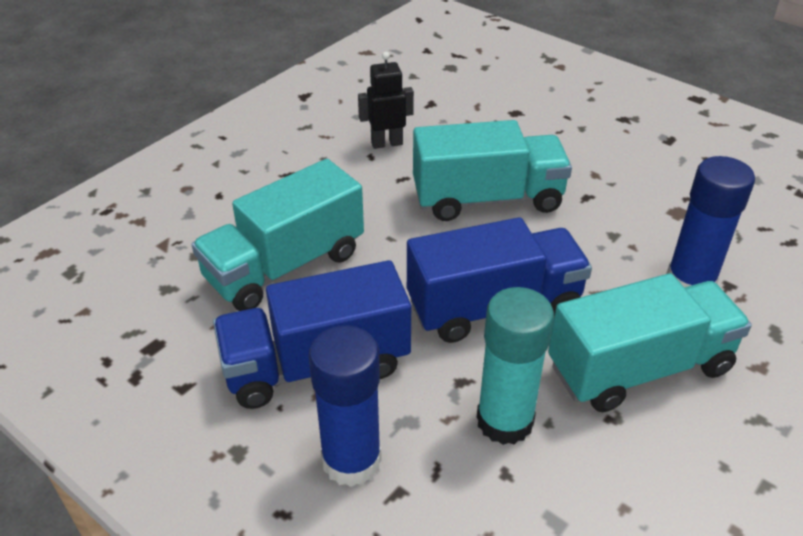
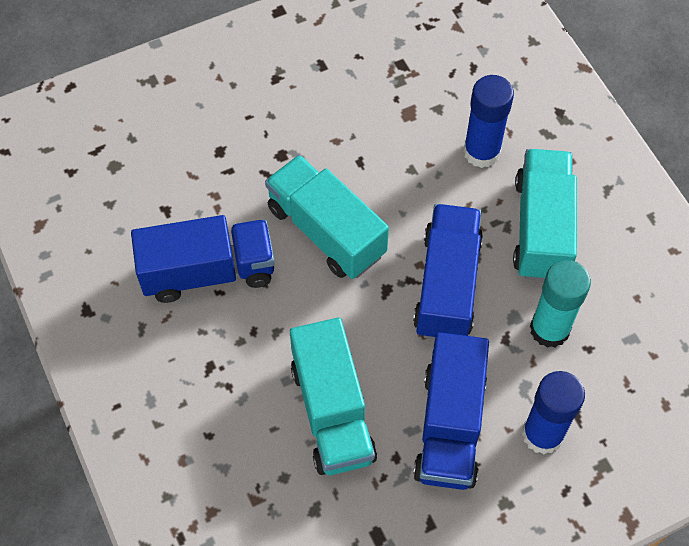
camera: 65 degrees left, 20 degrees up
black robot [358,52,414,149] -> blue truck [131,215,275,303]
turquoise truck [413,120,572,221] -> turquoise truck turned 60 degrees counterclockwise [265,155,389,279]

